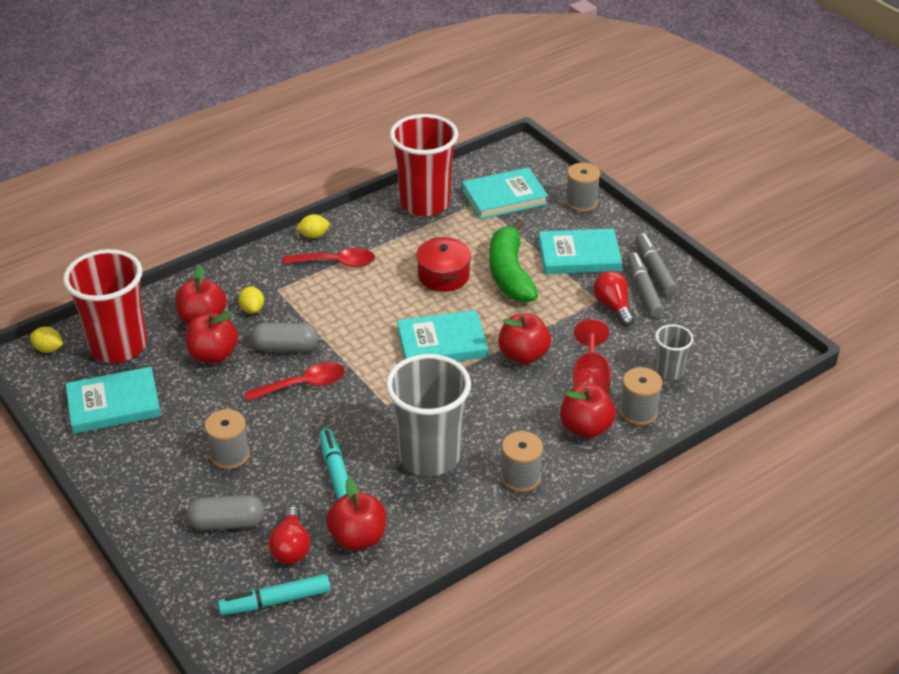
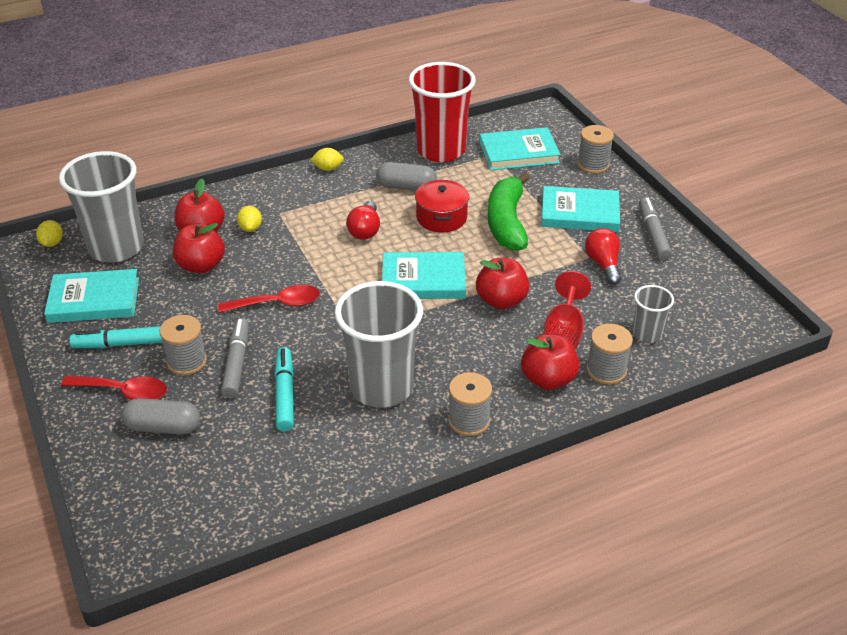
camera: 10 degrees right, 0 degrees up
yellow lemon [30,327,63,353] -> yellow lemon turned 60 degrees clockwise [36,220,63,247]
red cup [63,249,147,363] -> grey cup [59,151,144,263]
turquoise marker [218,574,330,616] -> turquoise marker moved to [69,326,163,348]
grey capsule [250,323,319,351] -> grey capsule moved to [376,162,437,191]
red light bulb [269,506,310,564] -> red light bulb moved to [346,201,380,240]
red spoon [283,248,375,267] -> red spoon moved to [61,375,167,400]
red apple [326,478,386,550] -> none
grey marker [627,252,664,318] -> grey marker moved to [221,318,249,398]

